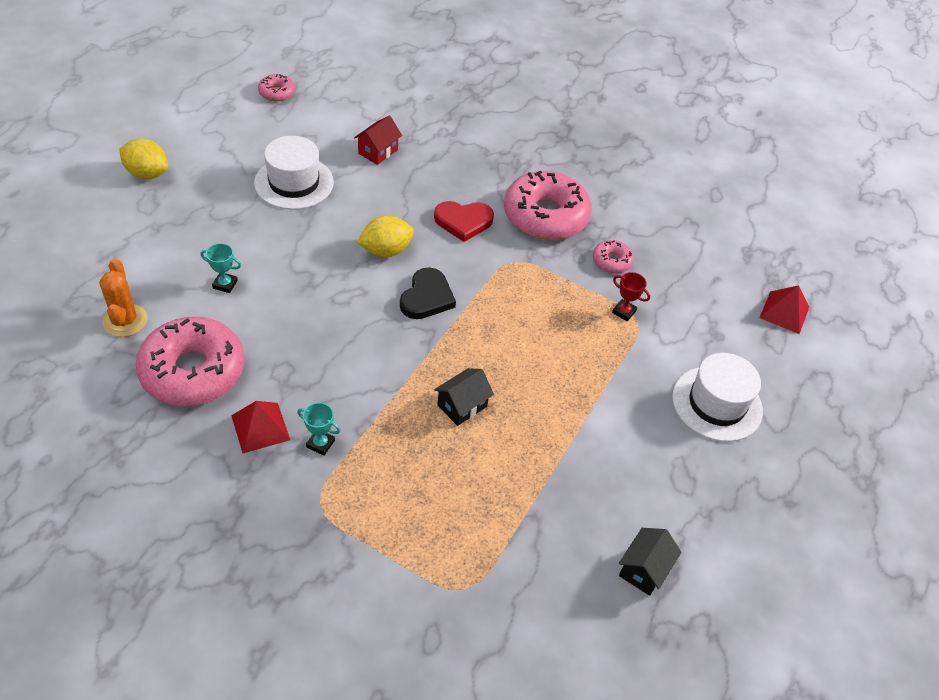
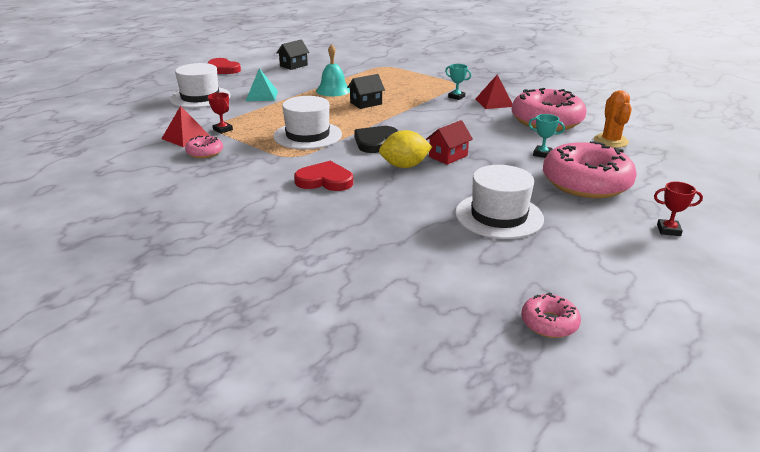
camera: 165 degrees left, 20 degrees down
yellow lemon [119,138,168,179] -> red trophy [654,181,703,236]
red house [354,115,402,165] -> red house moved to [426,120,473,165]
pink donut [504,171,592,240] -> pink donut moved to [543,141,637,198]
red pyramid [760,285,809,334] -> red pyramid moved to [161,106,210,147]
none -> red heart [208,58,241,74]
none -> turquoise pyramid [246,68,278,101]
none -> white hat [273,96,342,150]
none -> turquoise bell [316,44,350,96]

